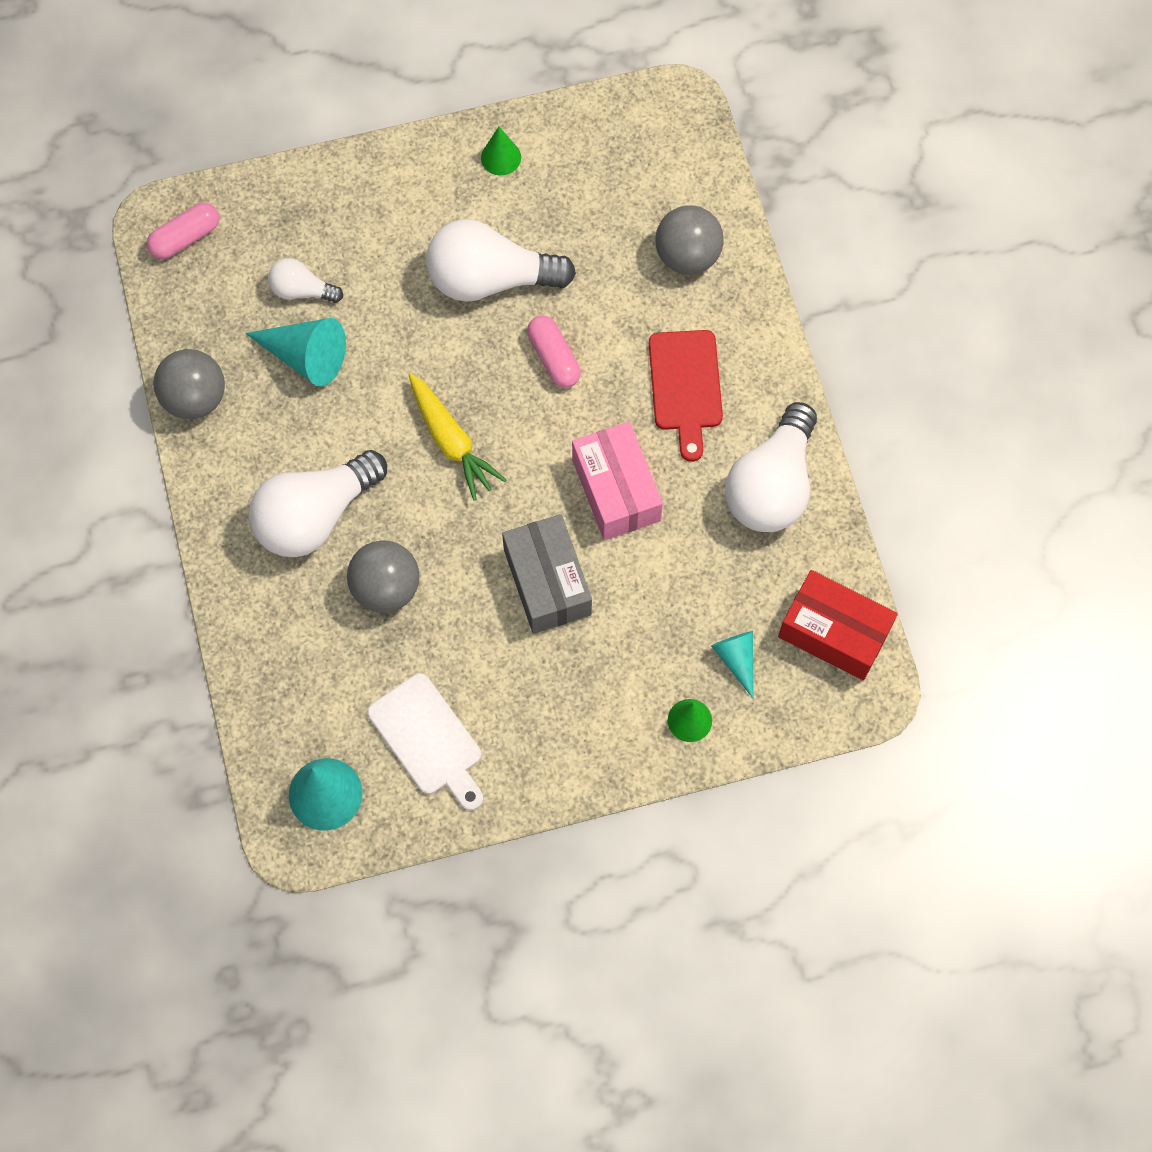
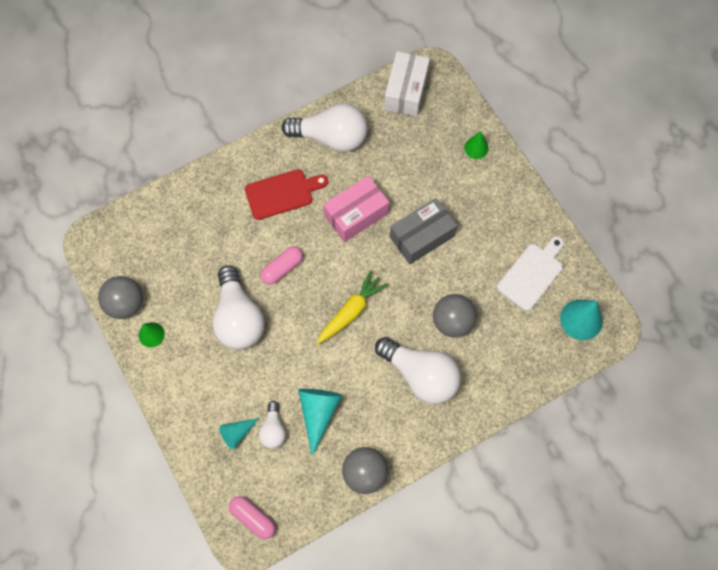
camera: 105 degrees left, 0 degrees up
grey ball [655,205,724,274] -> grey ball moved to [98,276,143,319]
turquoise cone [711,631,753,698] -> turquoise cone moved to [219,418,259,449]
red box [778,570,898,680] -> white box [384,51,430,116]

